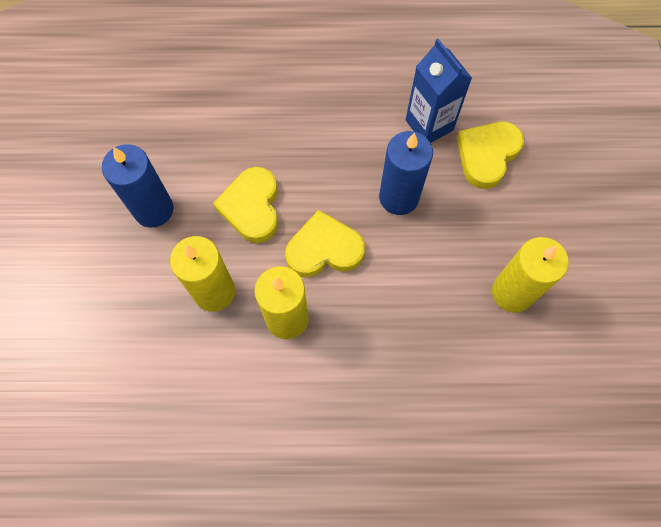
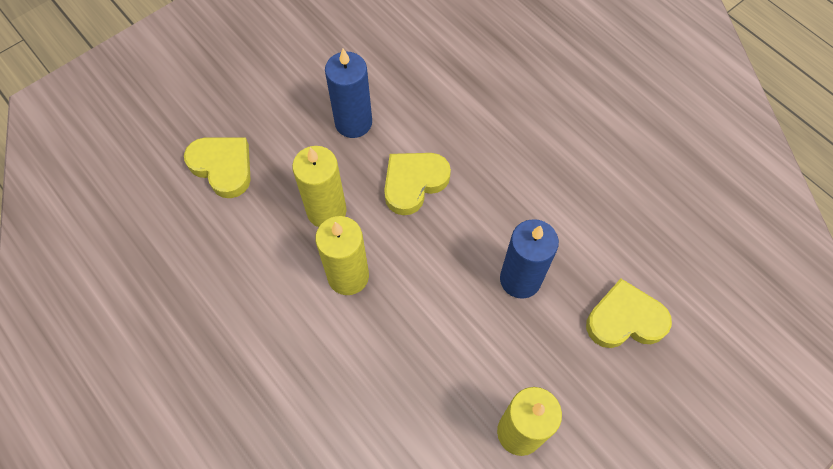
camera: 50 degrees right, 5 degrees down
yellow heart [285,210,365,277] -> yellow heart moved to [184,137,251,198]
blue carton [406,39,472,143] -> none

